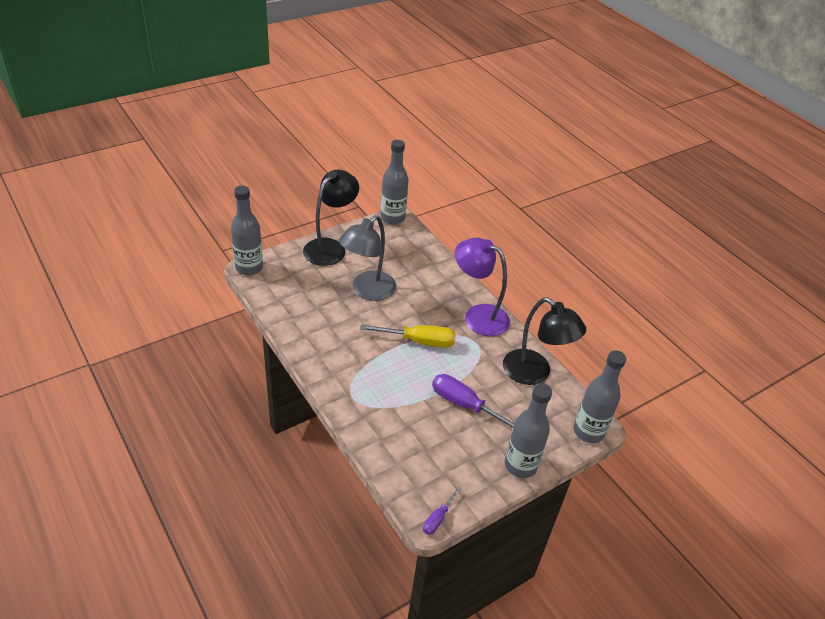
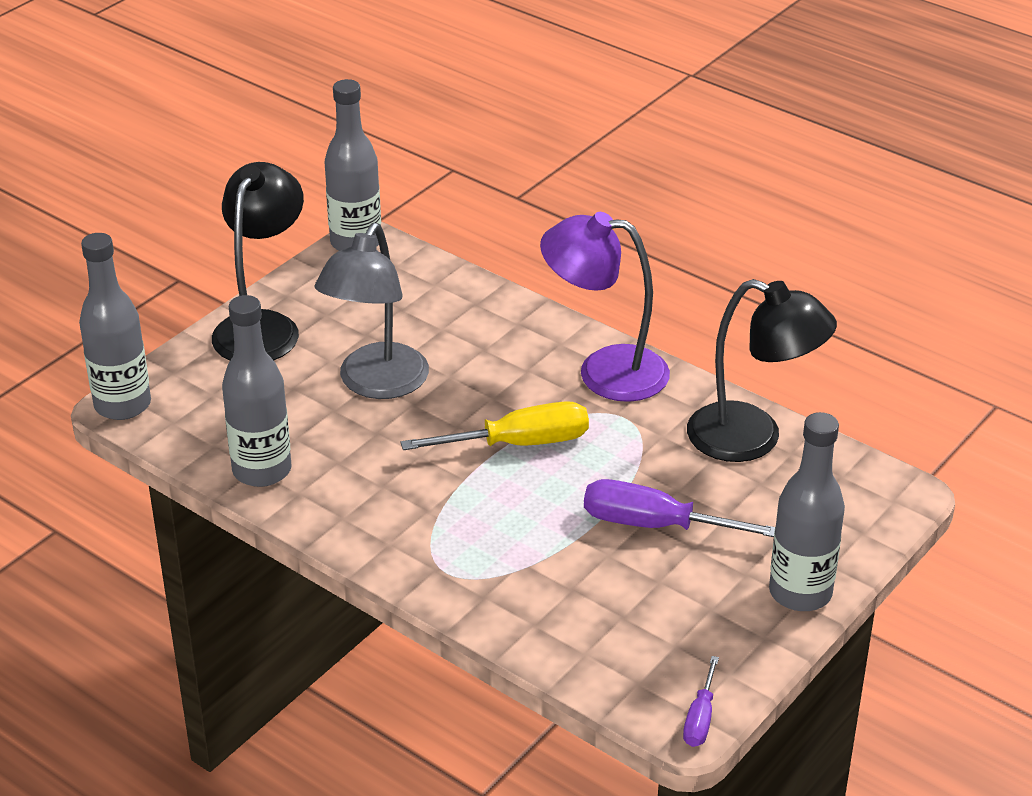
camera: 15 degrees left, 5 degrees down
grey bottle [574,350,626,443] -> grey bottle moved to [222,295,291,487]

